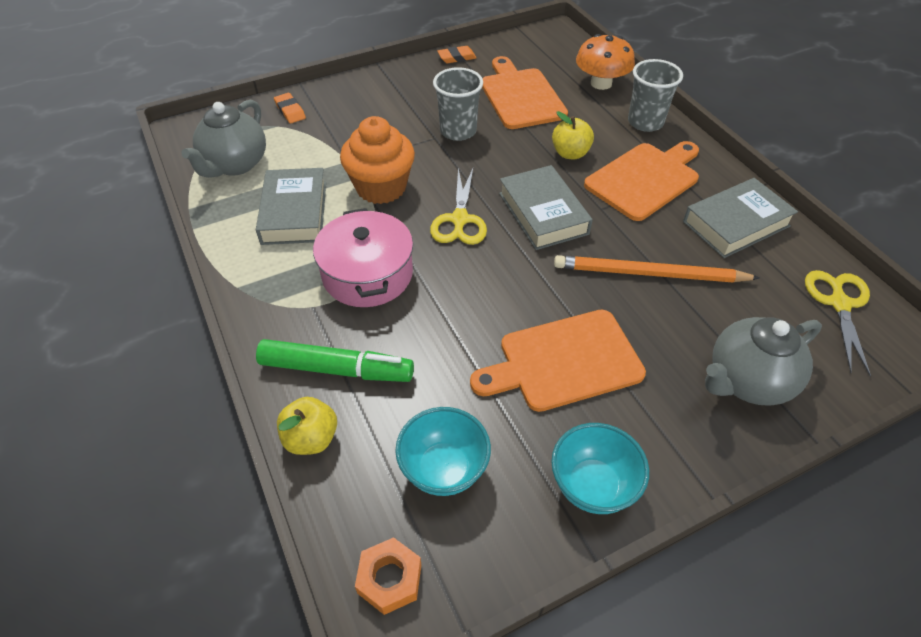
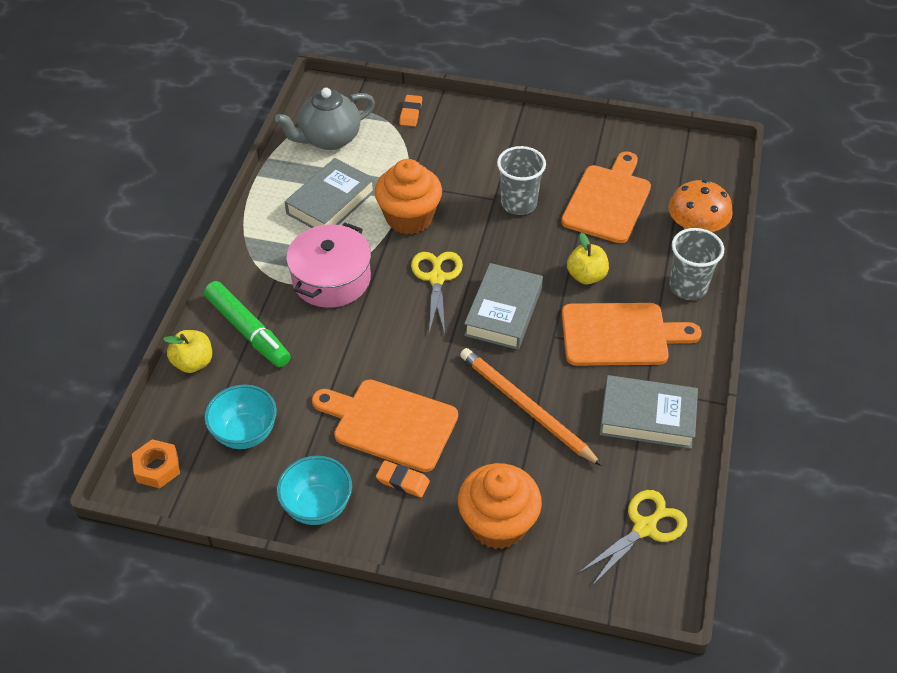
camera: 40 degrees right, 0 degrees up
yellow scissors [430,168,487,245] -> yellow scissors turned 135 degrees clockwise [411,252,463,334]
orange eraser [437,46,477,63] -> orange eraser moved to [376,460,430,498]
grey teapot [705,317,822,406] -> orange cupcake [458,463,542,549]

